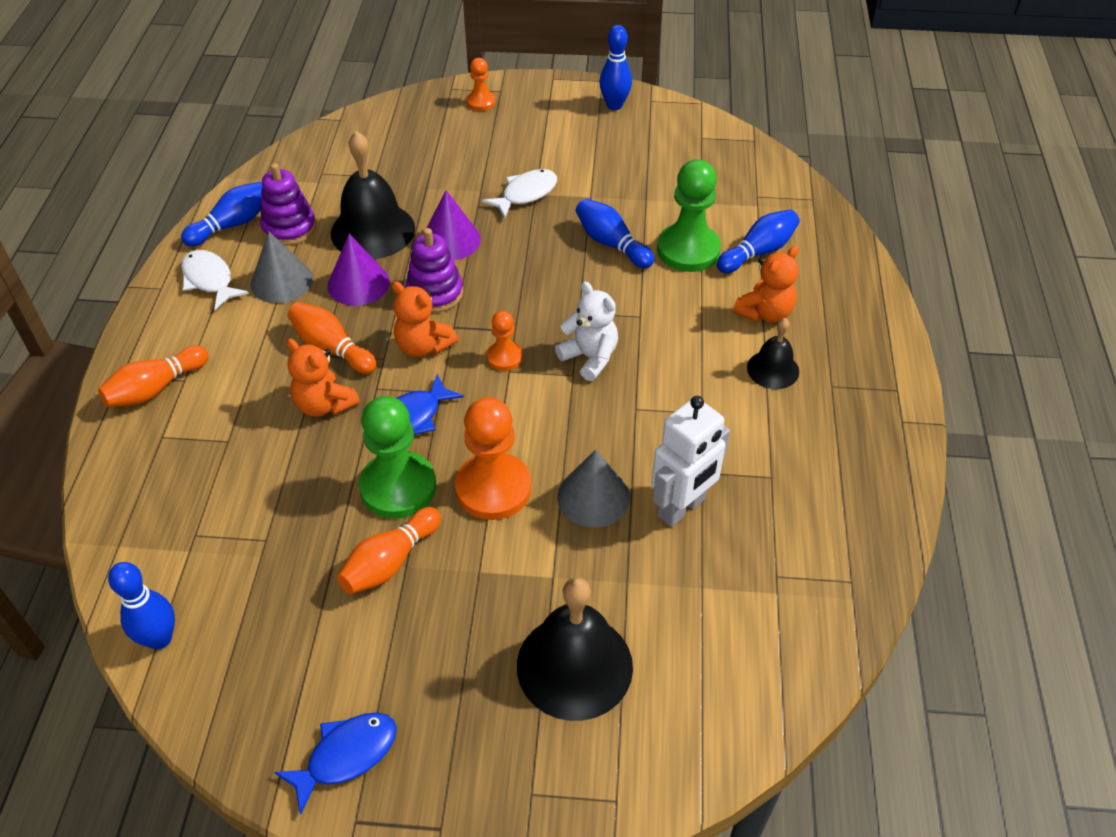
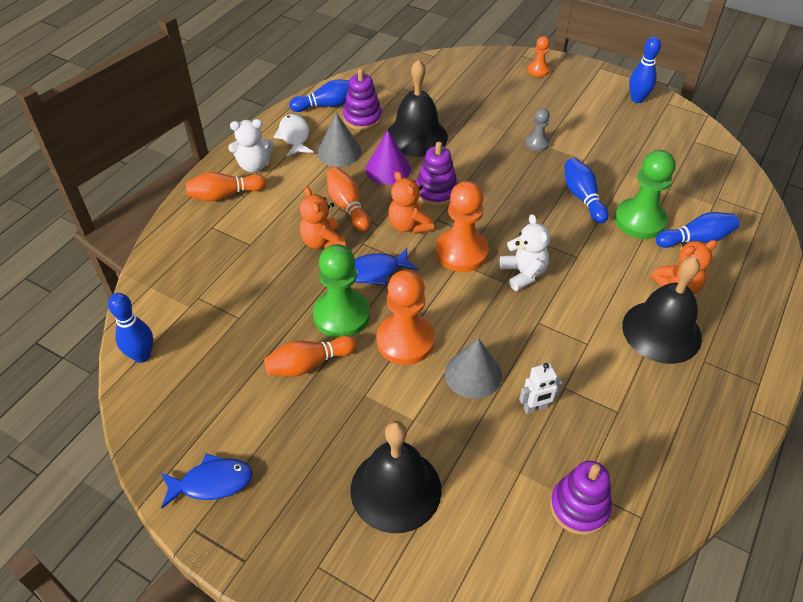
camera: 25 degrees right, 0 degrees up
purple cone [427,190,481,260] -> none
white fish [482,169,557,218] -> grey pawn [525,108,550,151]
orange pawn [486,311,523,371] -> orange pawn [435,181,489,272], size x1.91
white robot [651,396,730,527] -> white robot [519,363,563,414], size x0.56
black bell [747,318,799,389] -> black bell [622,256,702,364], size x1.82
none -> white teddy bear [228,119,274,173]
none -> purple stacking toy [550,461,612,535]

